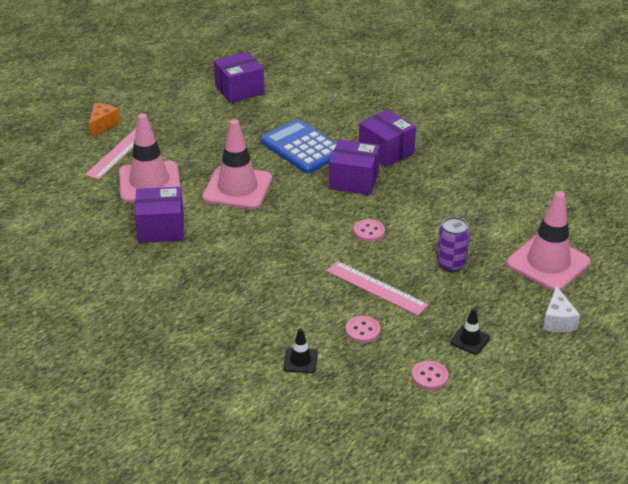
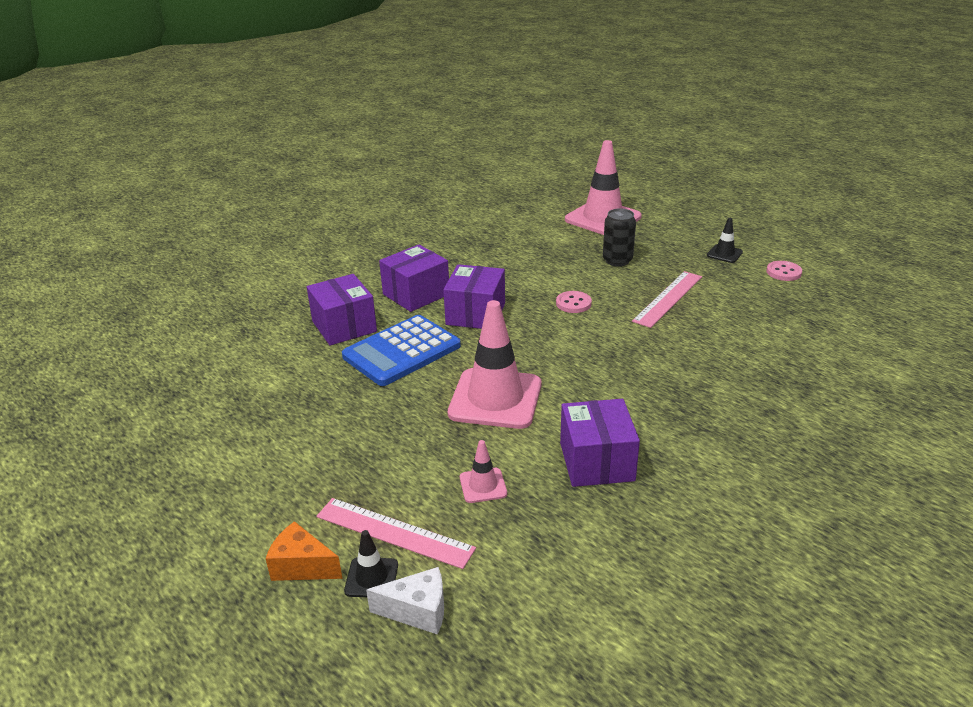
camera: 90 degrees left, 5 degrees down
pink traffic cone [119,113,181,203] -> pink traffic cone [460,440,507,503], size x0.45
purple box [214,52,264,103] -> purple box moved to [307,274,377,346]
black traffic cone [284,328,318,373] -> black traffic cone moved to [344,530,398,597]
pink button [346,316,380,343] -> none
purple can [437,217,470,272] -> black can [603,208,636,267]
white cheese [543,286,580,332] -> white cheese moved to [366,567,444,635]

